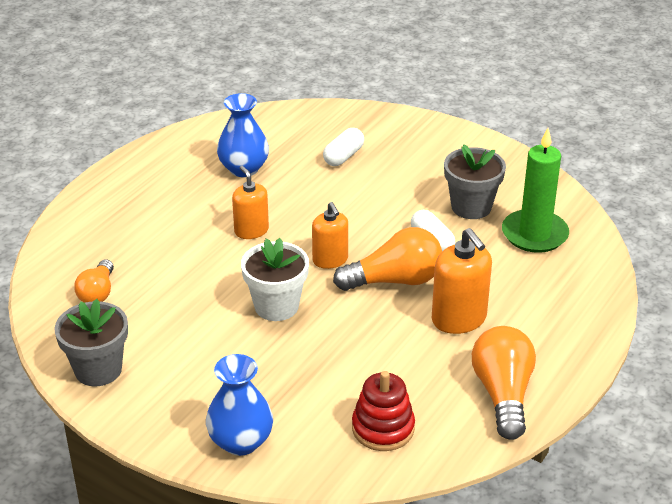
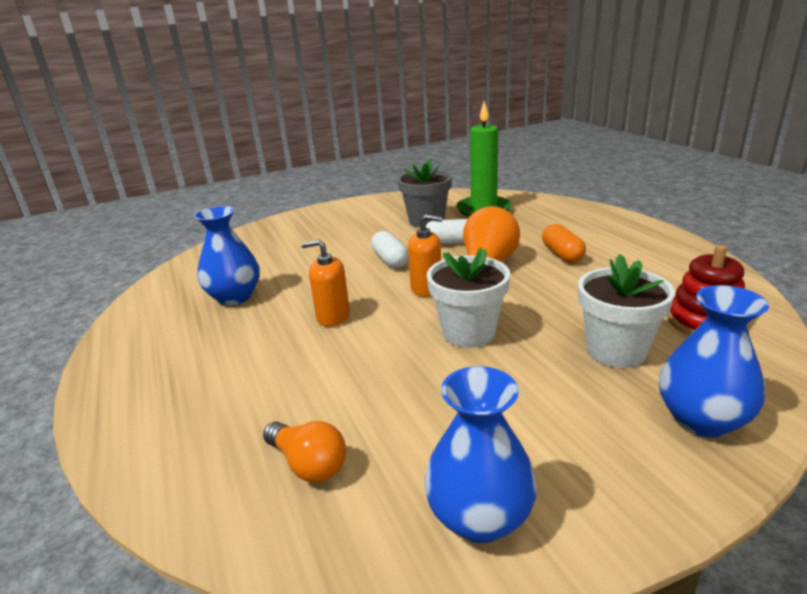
camera: 55 degrees left, 10 degrees down
grey flower pot [54,299,128,386] -> blue vase [424,366,537,543]
white capsule [323,128,364,166] -> white capsule moved to [371,231,409,268]
orange soap dispenser [432,228,492,334] -> orange capsule [542,224,586,263]
orange light bulb [472,326,536,440] -> none
none -> white flower pot [578,254,675,368]

